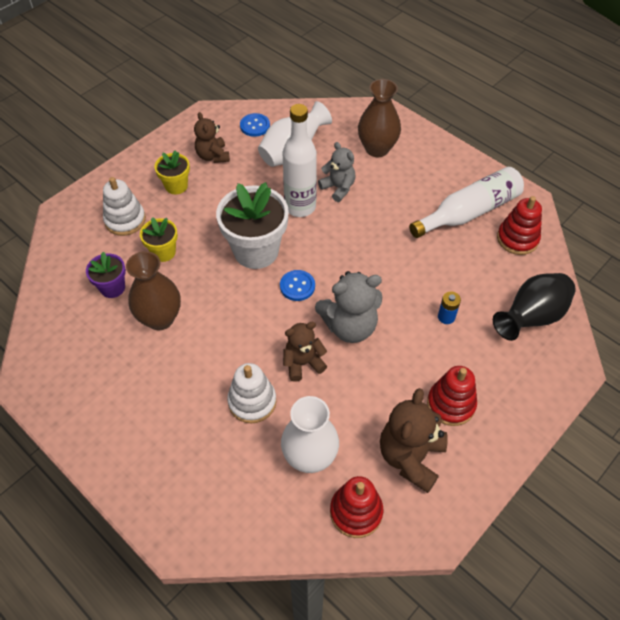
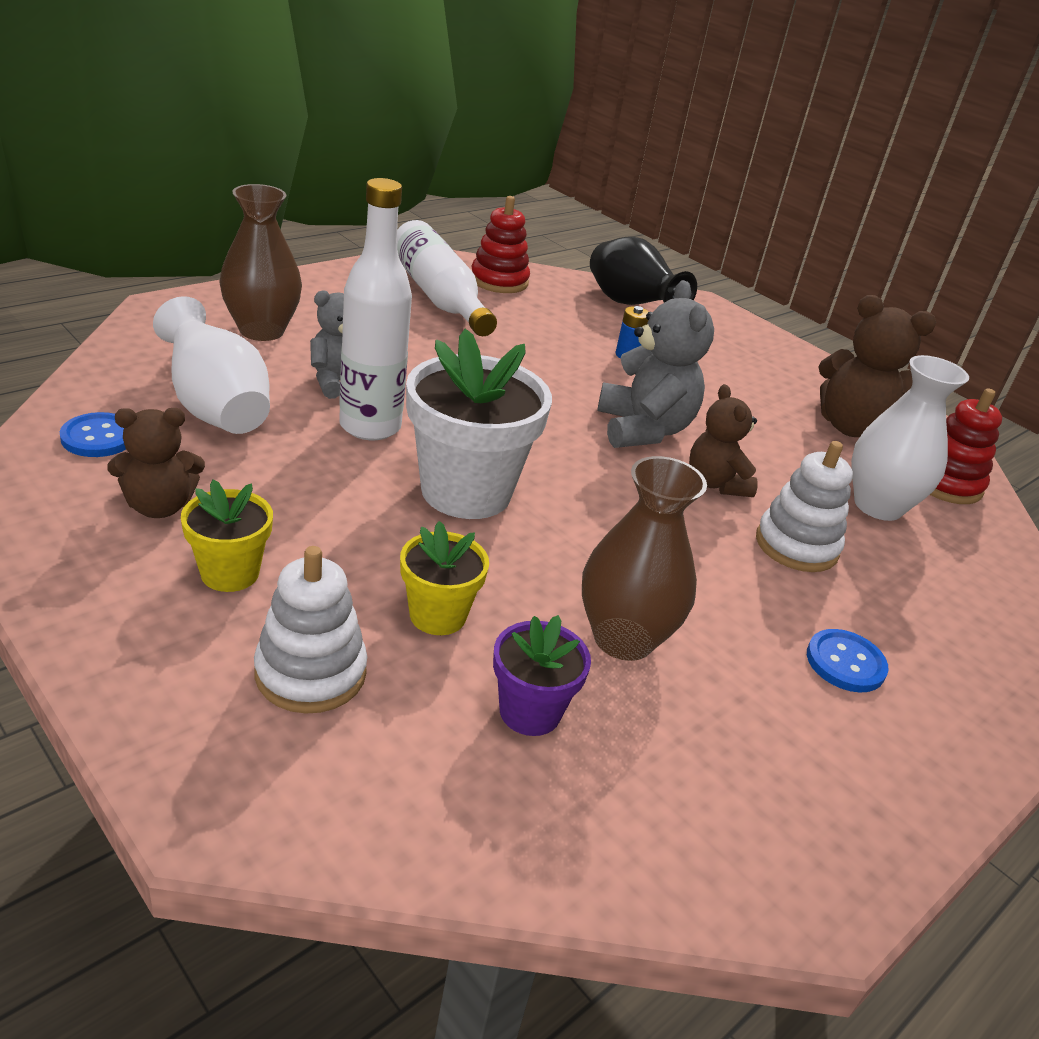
camera: 90 degrees left, 20 degrees down
blue button [280,270,315,301] -> blue button moved to [807,629,889,692]
red stacking toy [427,366,477,426] -> none

